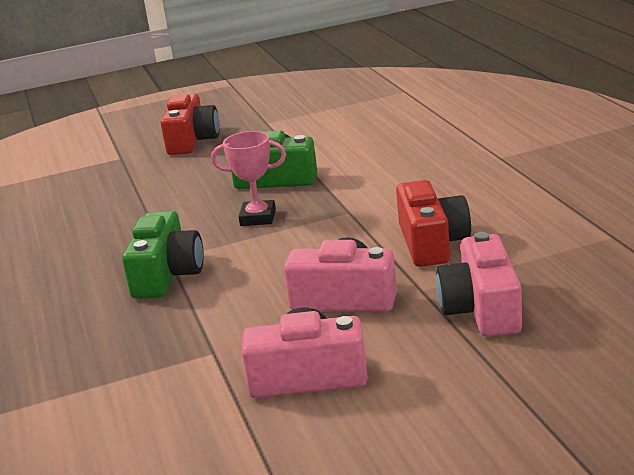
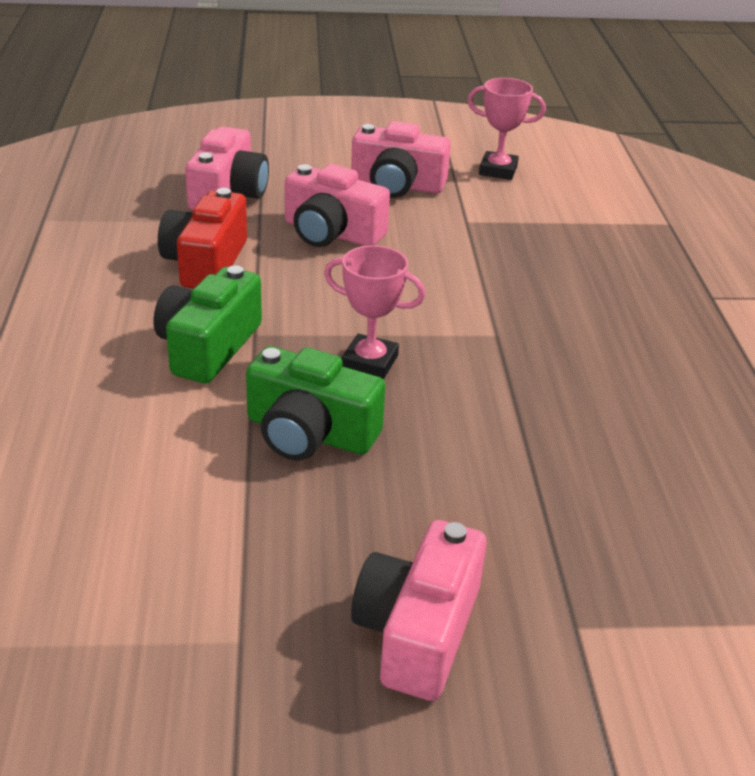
camera: 170 degrees left, 10 degrees up
green camera [122,211,204,299] -> green camera moved to [153,265,262,383]
red camera [161,94,220,155] -> pink camera [351,520,487,701]
none -> pink trophy [467,78,546,180]

